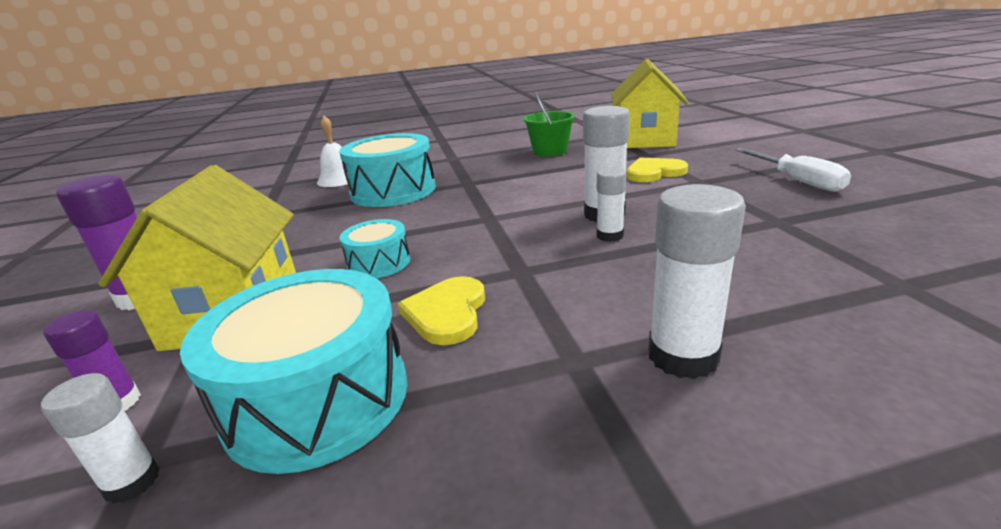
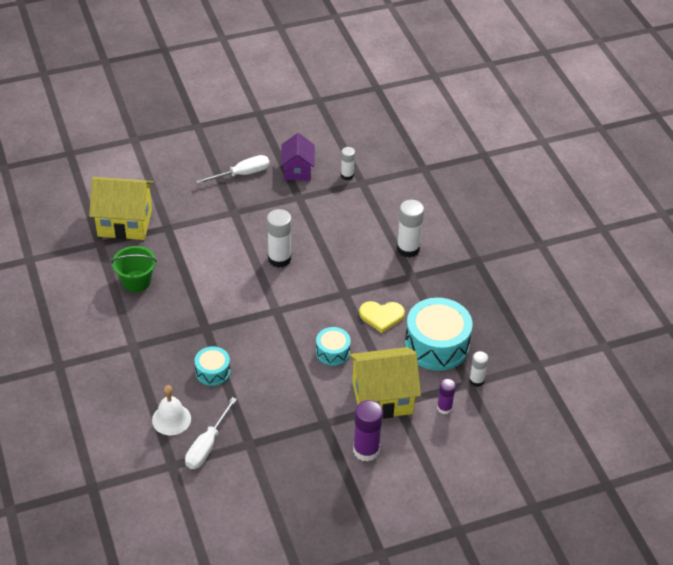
camera: 100 degrees left, 20 degrees up
turquoise drum [339,133,436,207] -> turquoise drum [195,346,230,386], size x0.53
white glue stick [597,168,626,242] -> white glue stick moved to [341,147,355,180]
yellow heart [627,157,688,182] -> none
none -> white screwdriver [185,397,237,469]
none -> purple house [281,133,315,180]

